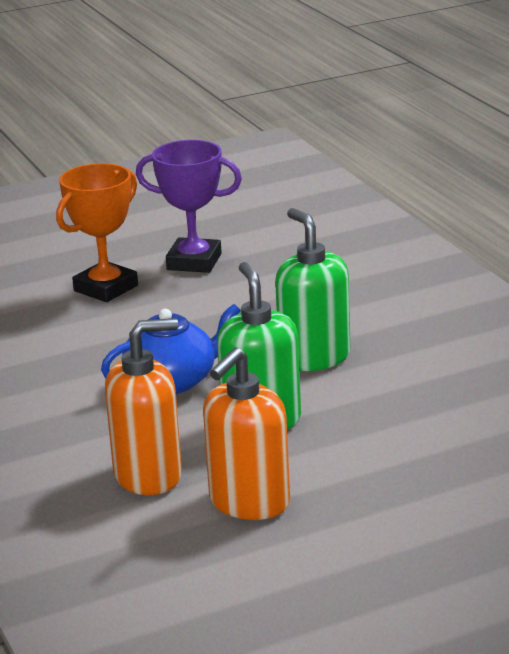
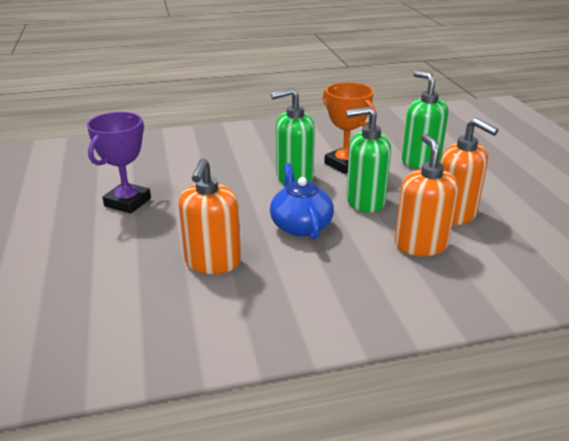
camera: 80 degrees left, 5 degrees up
orange trophy [56,163,138,302] -> orange trophy moved to [323,82,377,174]
none -> orange soap dispenser [178,158,241,274]
none -> green soap dispenser [402,71,449,168]

